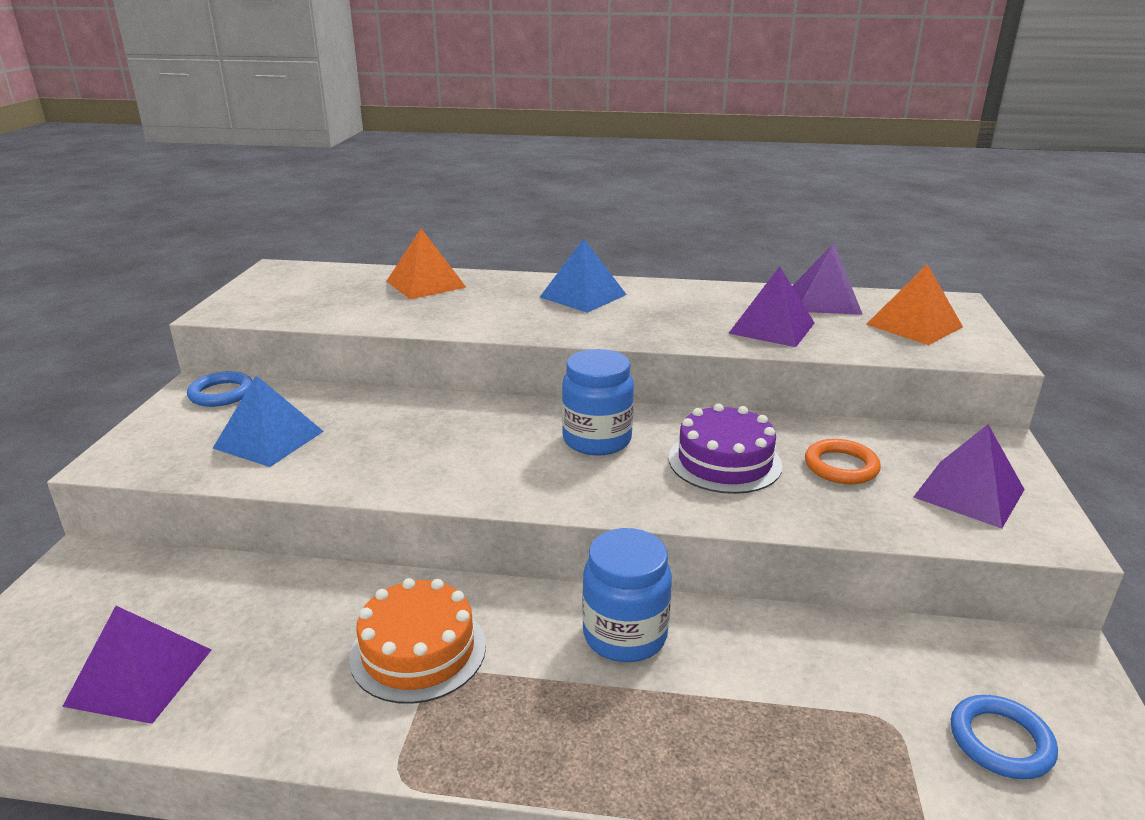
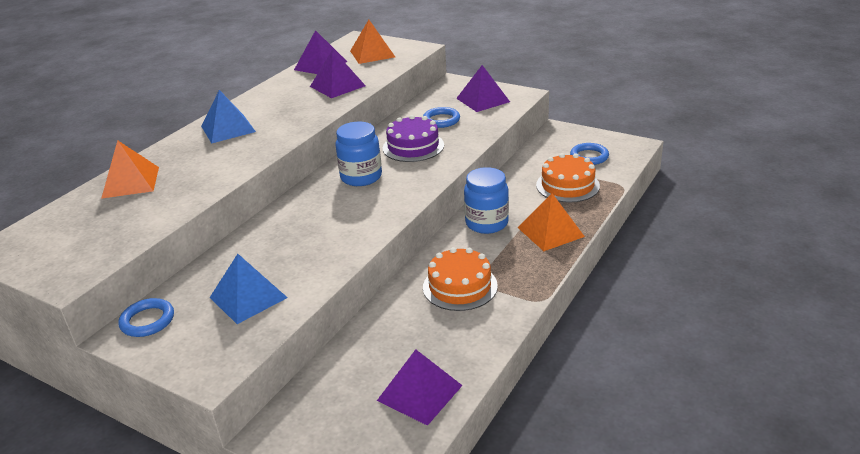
camera: 65 degrees left, 5 degrees up
orange ring [805,439,881,484] -> blue ring [423,107,460,128]
none -> orange pyramid [518,193,585,251]
none -> orange cake [536,153,600,203]

